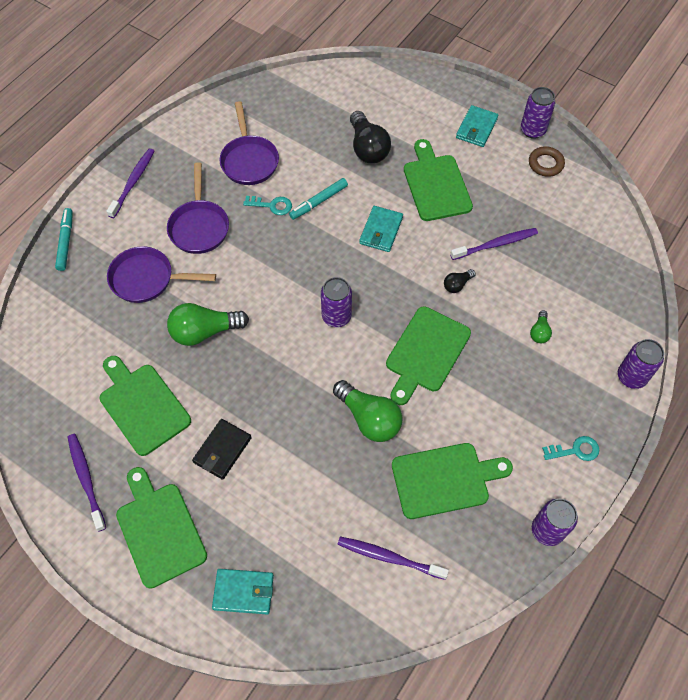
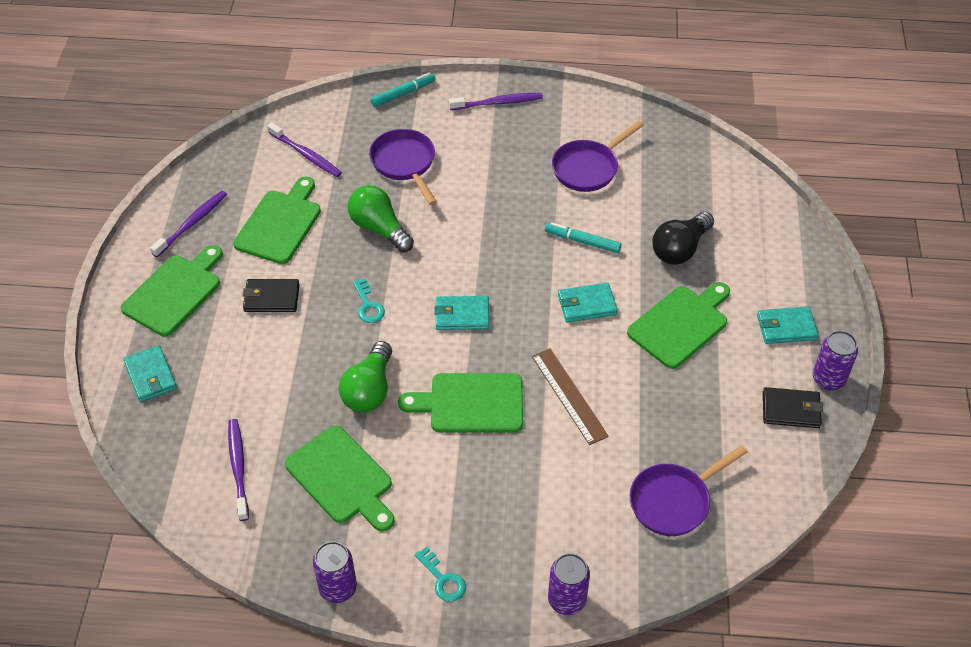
camera: 60 degrees right, 10 degrees down
purple pan [167,163,229,254] -> purple pan moved to [630,445,748,536]
turquoise key [243,196,292,215] -> turquoise key moved to [353,278,385,323]
purple can [321,277,352,327] -> turquoise wallet [434,296,489,330]
black light bulb [444,269,476,293] -> brown ruler [532,348,609,445]
purple toothbrush [450,228,538,260] -> purple toothbrush moved to [267,122,342,177]
brown ring [529,146,565,177] -> black wallet [763,387,823,428]
green light bulb [530,310,552,343] -> none

